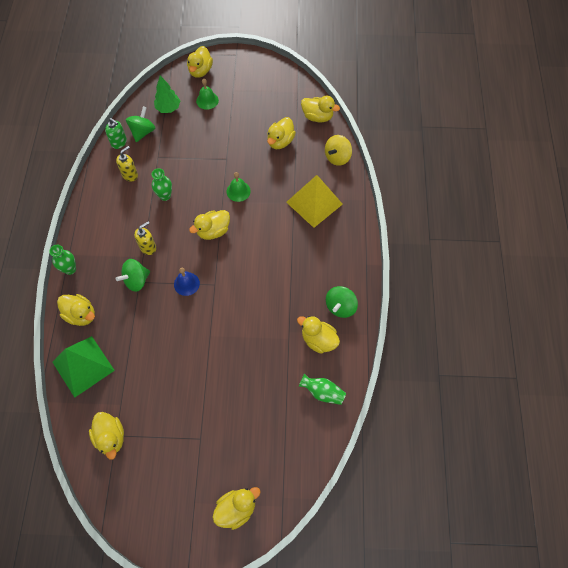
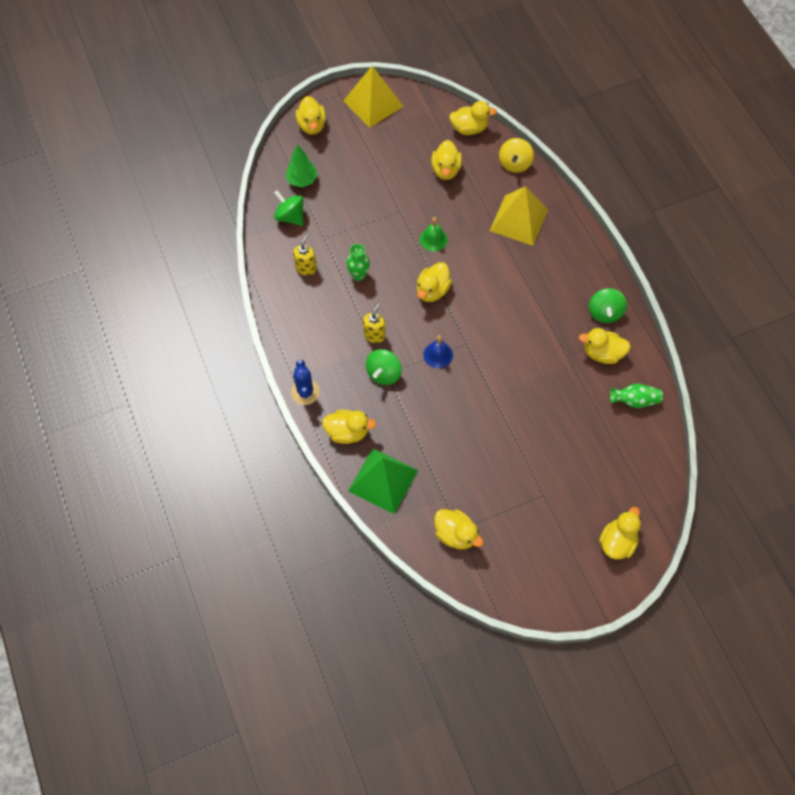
camera: 25 degrees left, 0 degrees up
green vase [49,245,76,275] -> blue cactus [291,360,320,405]
green soap dispenser [105,118,127,149] -> none
green spinning top [126,106,155,142] -> green spinning top turned 45 degrees counterclockwise [274,190,303,226]
green bell [196,79,219,110] -> none
none -> yellow pyramid [343,66,404,128]

